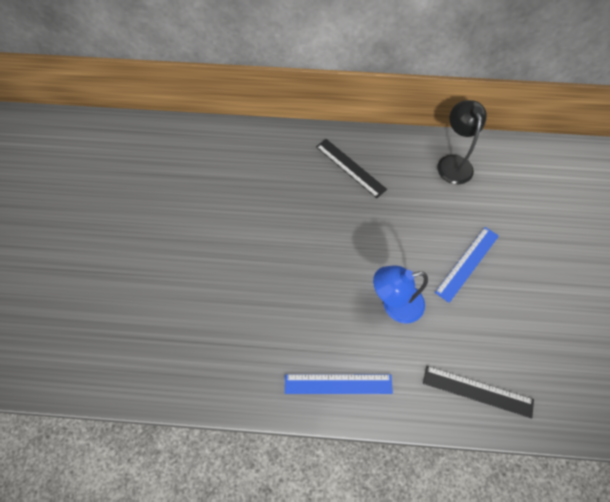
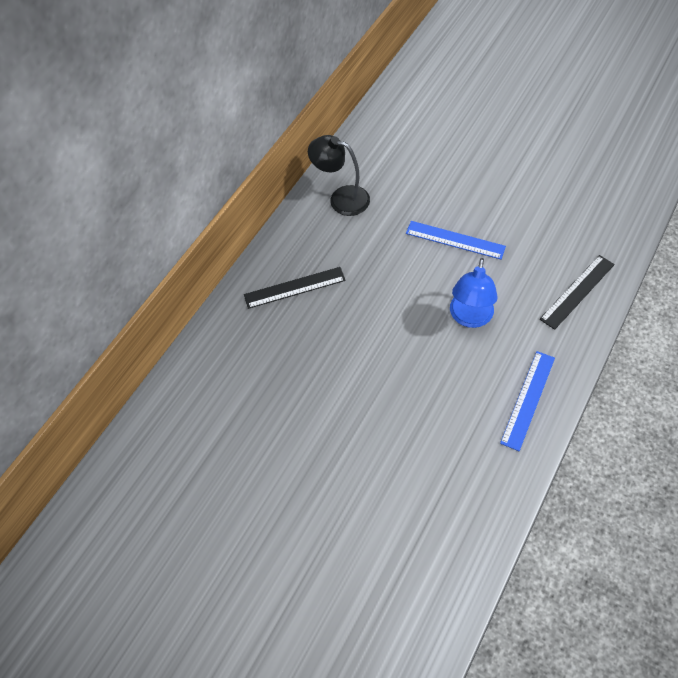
camera: 60 degrees left, 5 degrees down
blue ruler [435,227,499,303] -> blue ruler turned 45 degrees counterclockwise [406,221,506,259]

